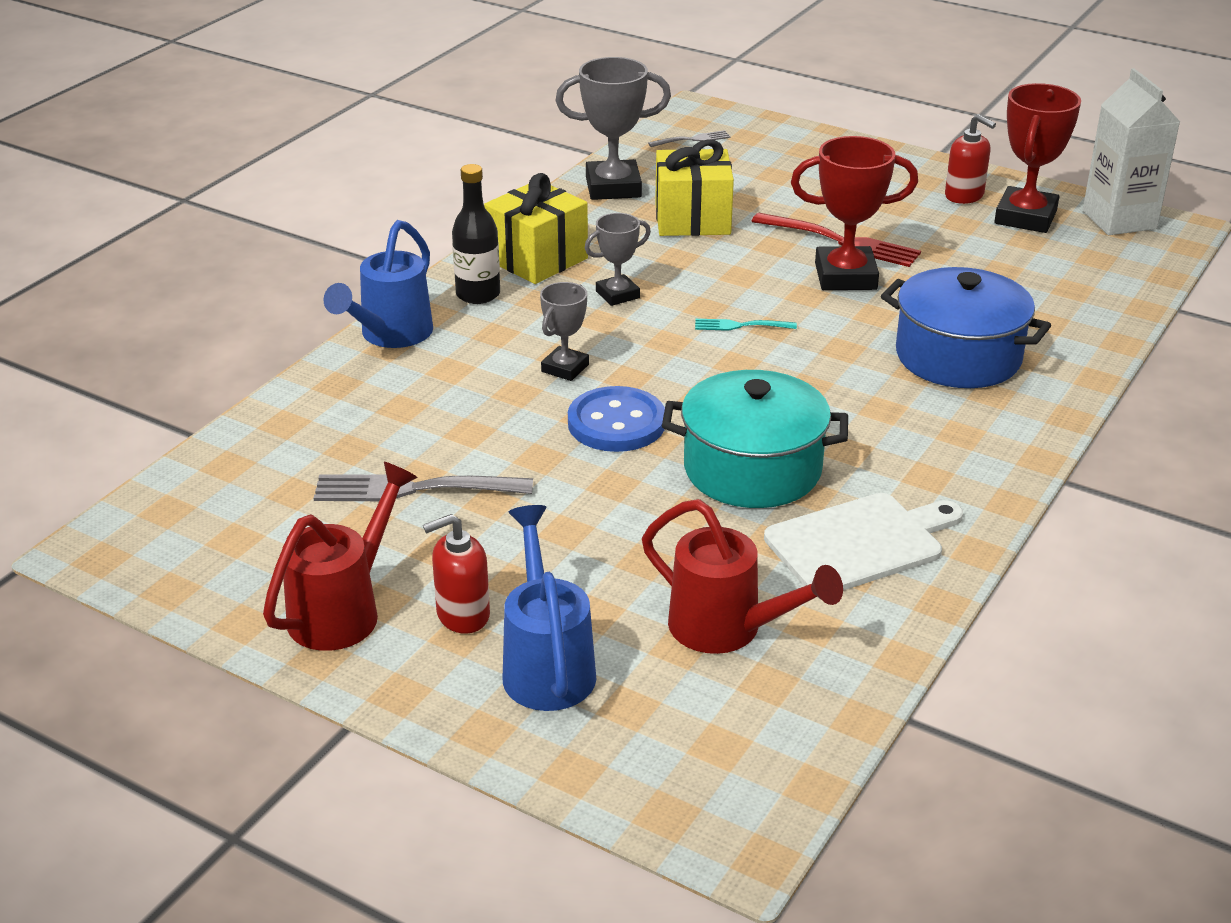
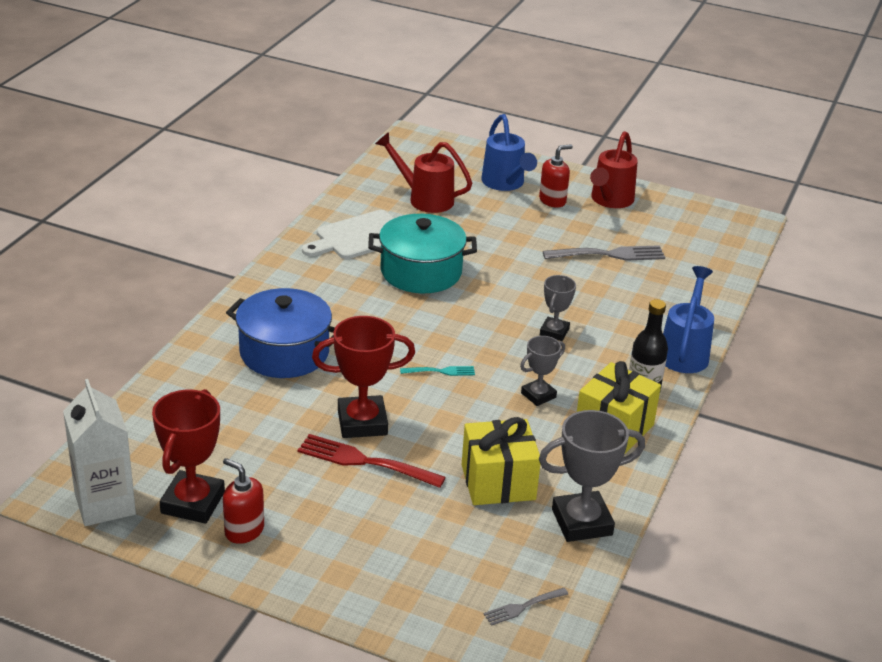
camera: 170 degrees right, 0 degrees up
blue button [568,386,665,452] -> none

